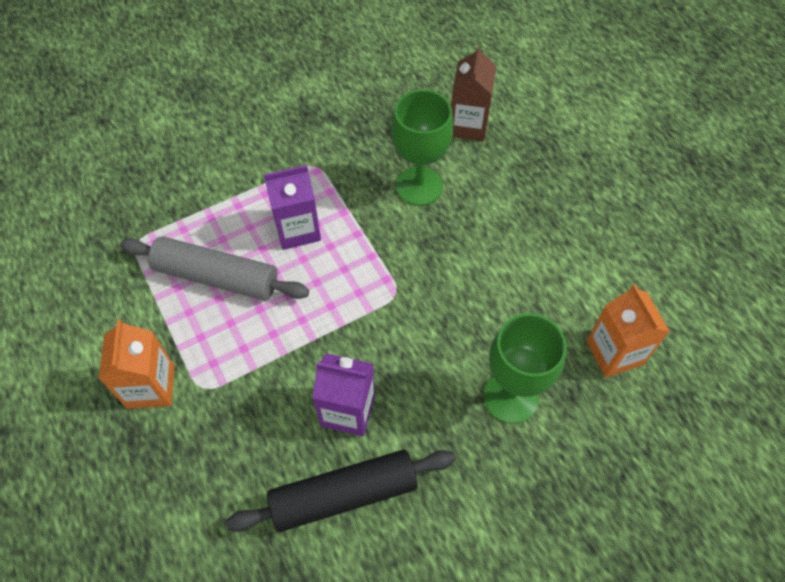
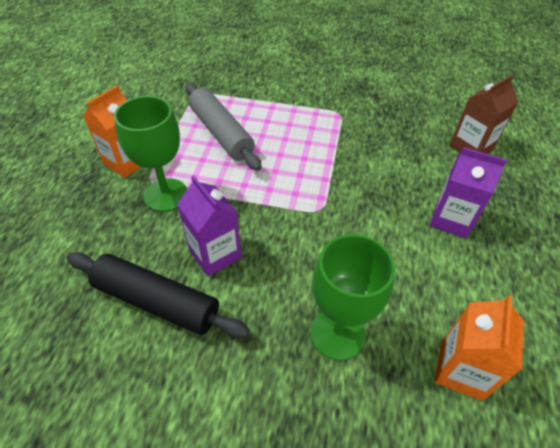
camera: 40 degrees right, 10 degrees down
purple carton [264,165,321,250] -> purple carton moved to [430,147,507,238]
green goblet [391,90,454,206] -> green goblet moved to [114,96,187,212]

